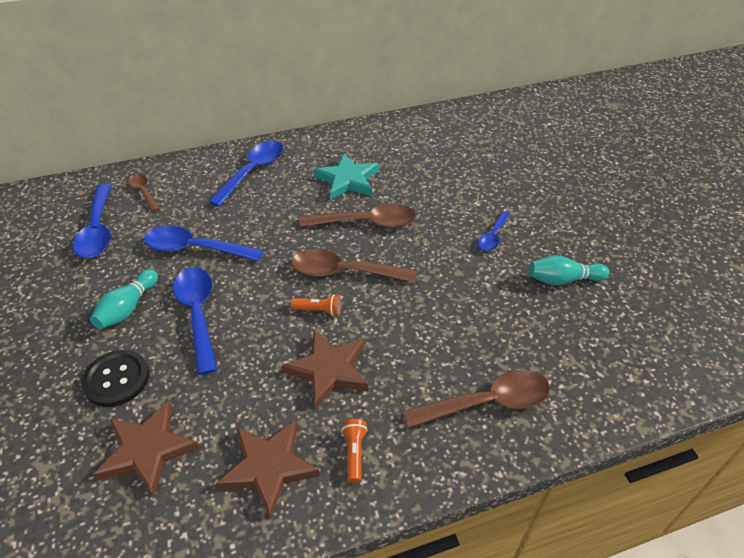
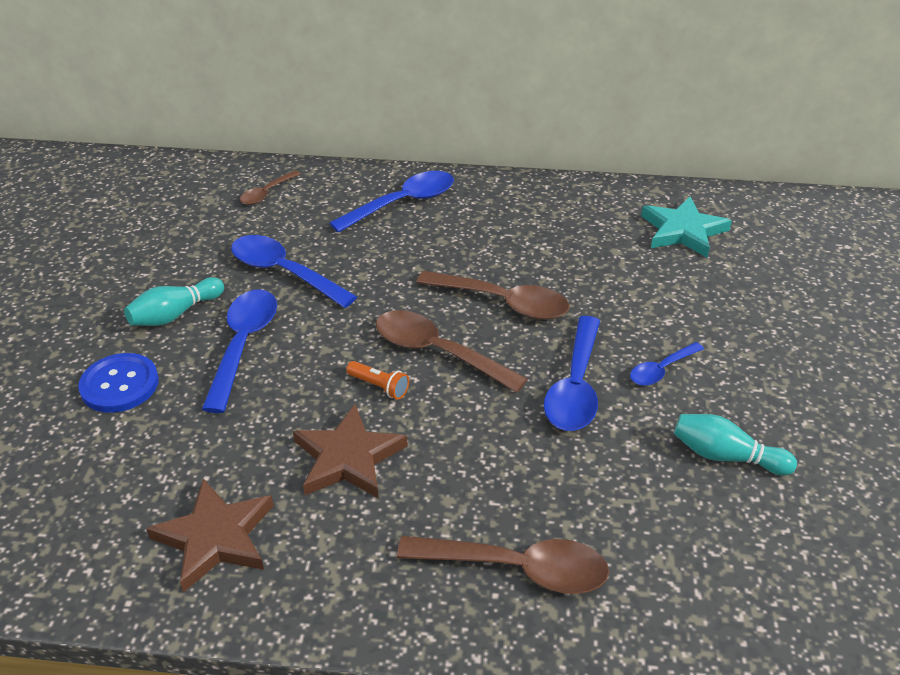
camera: 25 degrees right, 5 degrees down
blue spoon [73,184,111,258] -> blue spoon moved to [544,316,600,431]
black button [81,350,149,407] -> blue button [78,353,159,413]
brown star [94,401,199,496] -> none
brown spoon [128,174,160,212] -> brown spoon turned 135 degrees counterclockwise [240,170,301,205]
turquoise star [314,153,379,200] -> turquoise star moved to [641,197,732,258]
orange flashlight [342,419,367,483] -> none

